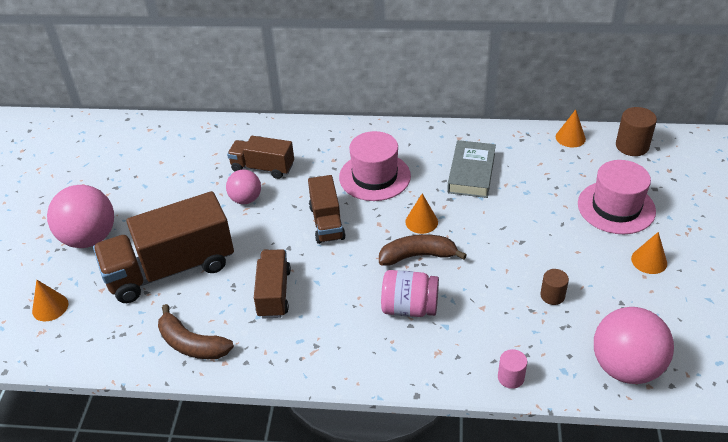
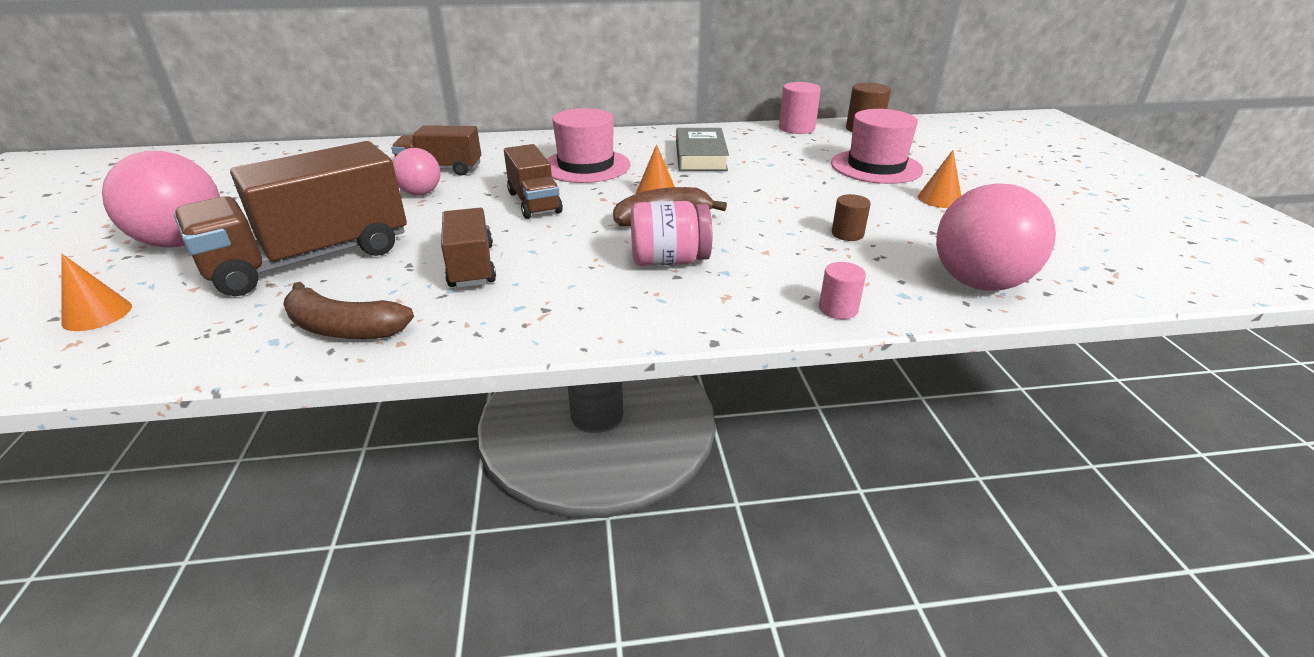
camera: 15 degrees left, 10 degrees down
orange cone [555,110,586,148] -> pink cylinder [779,82,821,134]

